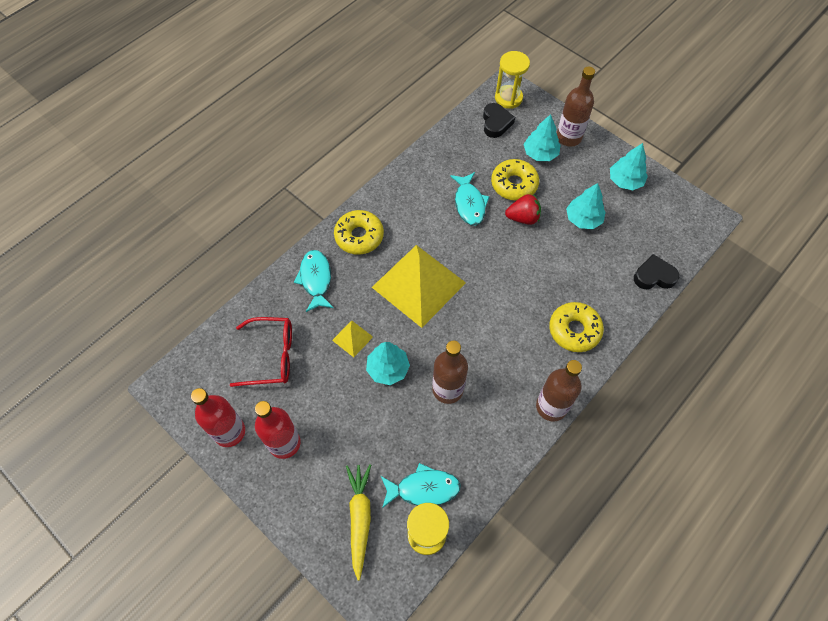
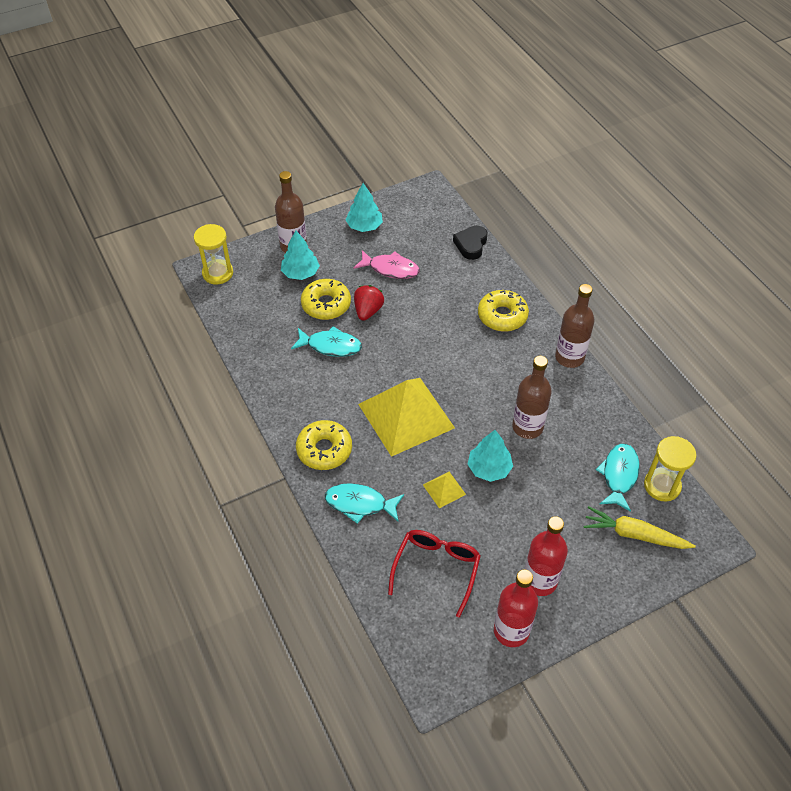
camera: 70 degrees left, 10 degrees down
black heart [483,103,515,138] -> none
turquoise tree [566,183,606,229] -> pink fish [354,250,420,279]

